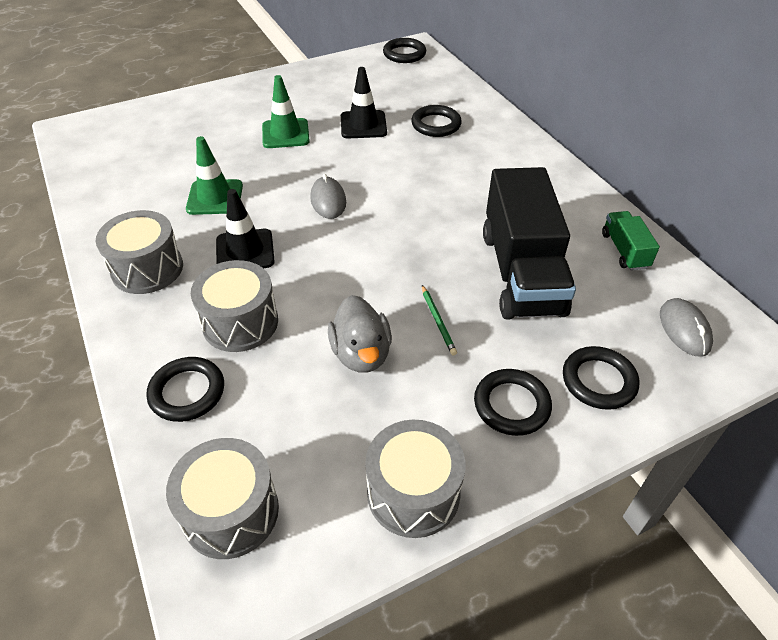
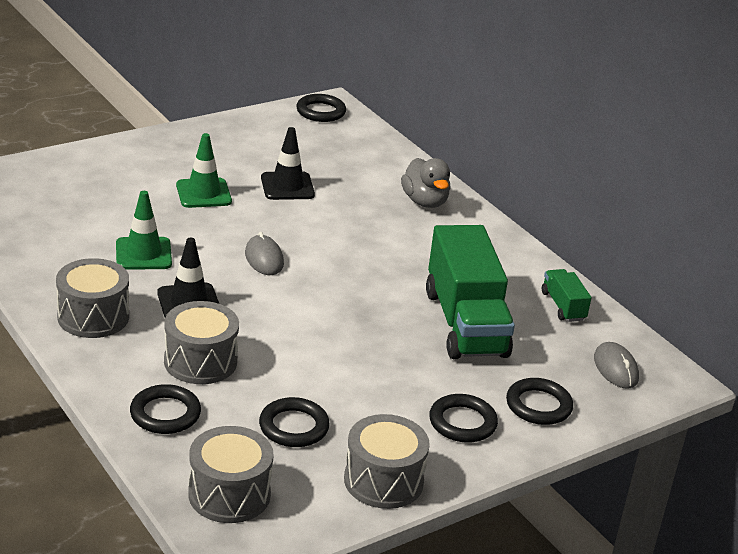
camera: 10 degrees left, 15 degrees down
grey duck [328,295,392,373] -> grey duck moved to [401,158,451,208]
black ring [411,105,462,137] -> black ring moved to [259,397,330,447]
green pencil [422,285,457,355] -> none
black truck [483,167,576,320] -> green truck [426,225,515,359]

